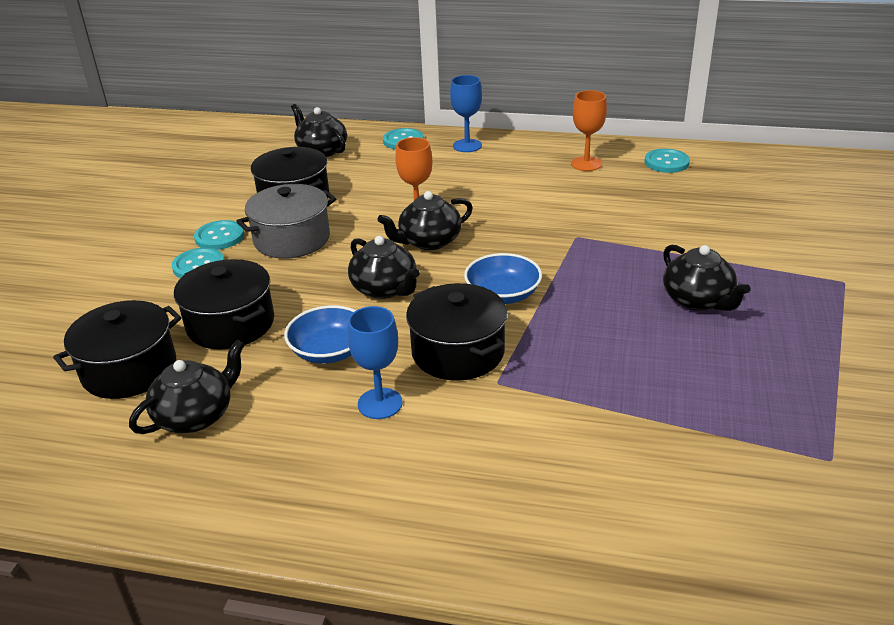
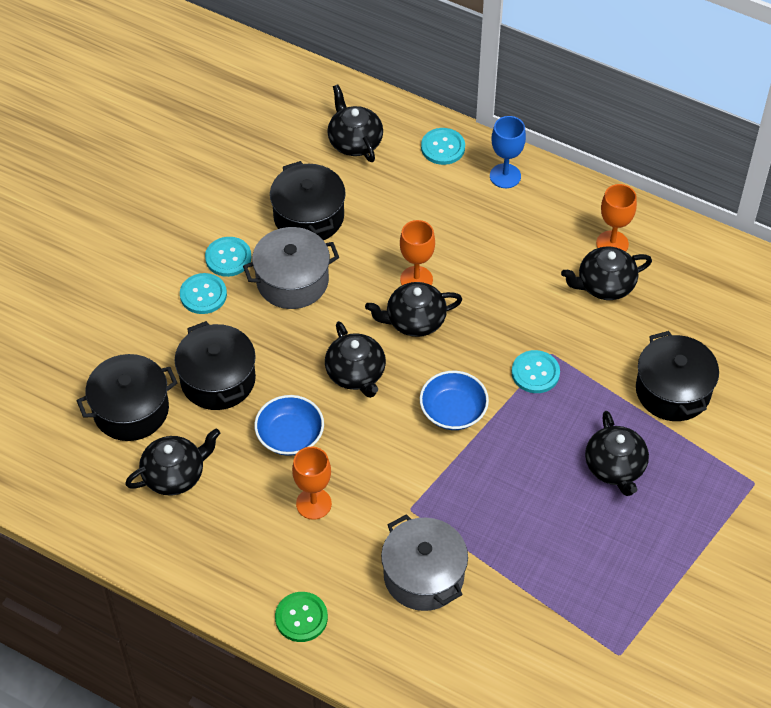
camera: 15 degrees right, 20 degrees up
blue goblet [348,306,403,419] -> orange goblet [292,447,332,520]
black pot [406,283,507,381] -> black pot moved to [636,331,719,421]
turquoise button [645,149,690,173] -> turquoise button moved to [512,350,560,393]
none -> green button [275,592,328,642]
none -> grey pot [381,514,468,611]
none -> black teapot [561,247,652,300]

